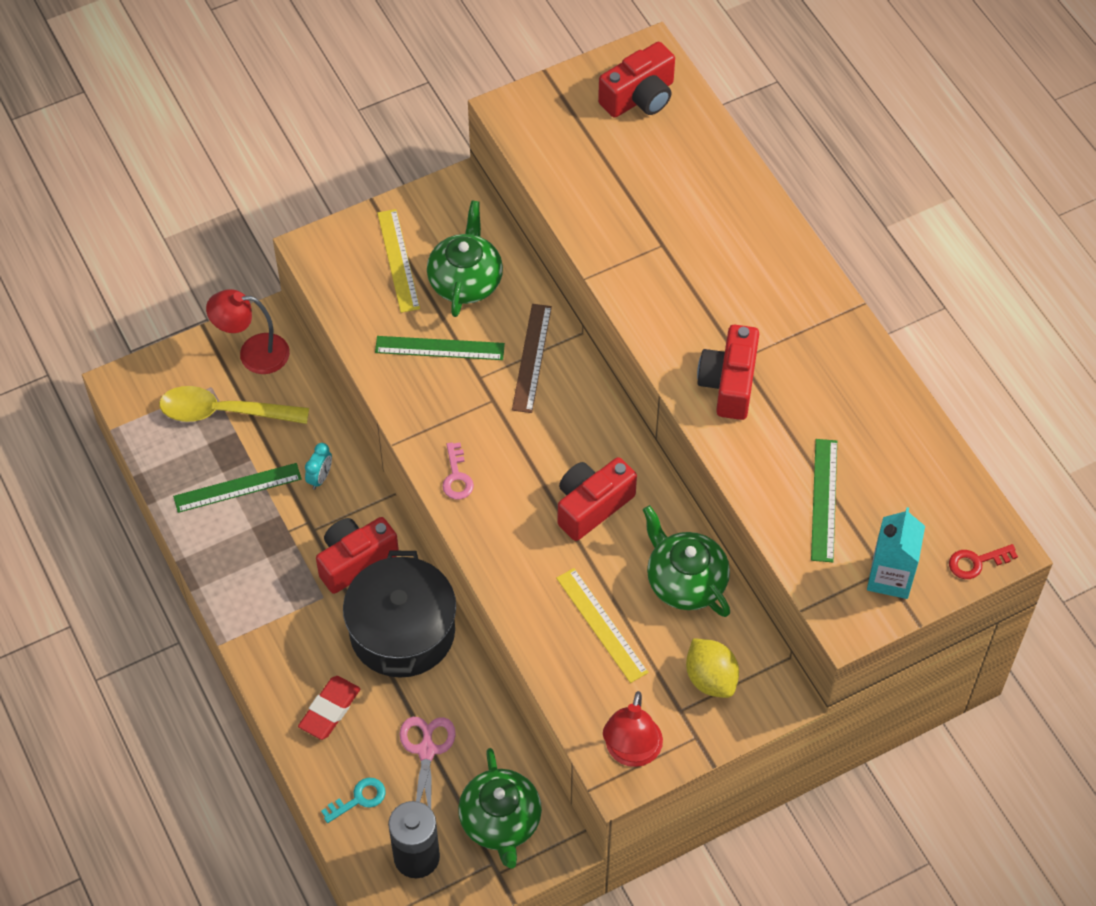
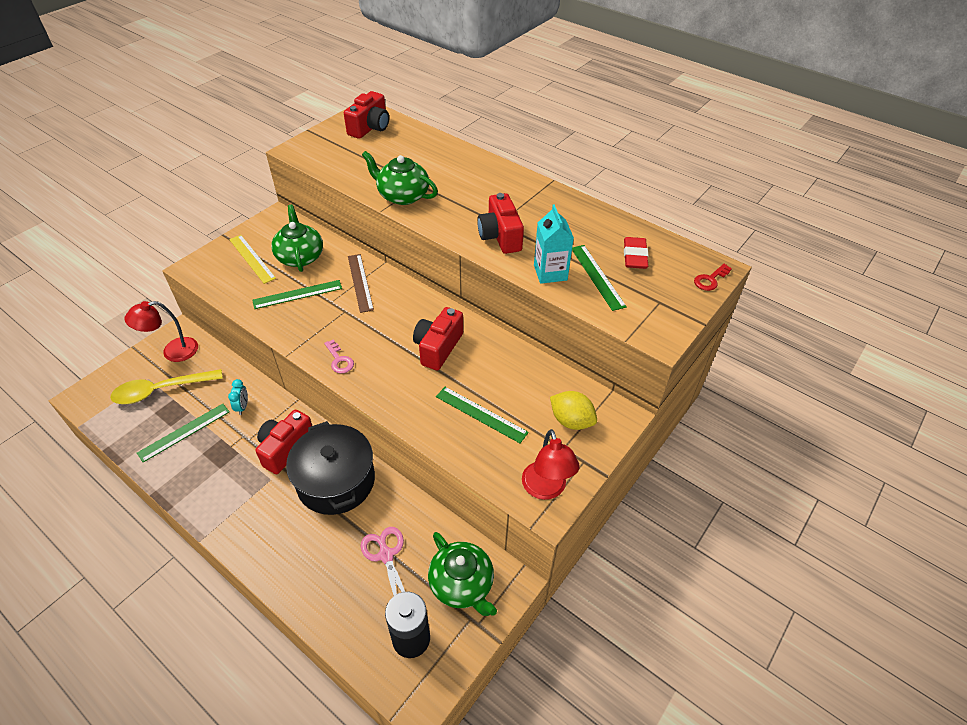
camera: 25 degrees left, 10 degrees down
red eraser [298,676,360,740] -> red eraser moved to [624,237,648,269]
turquoise key [321,778,386,823] -> none
yellow ruler [556,568,649,683] -> green ruler [436,387,529,443]
green teapot [643,505,730,617] -> green teapot moved to [362,151,438,205]
turquoise carton [867,507,925,599] -> turquoise carton moved to [534,204,574,284]

